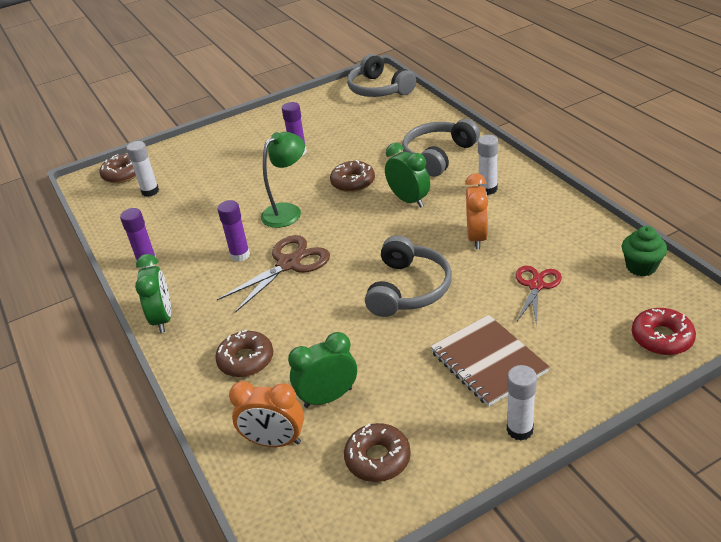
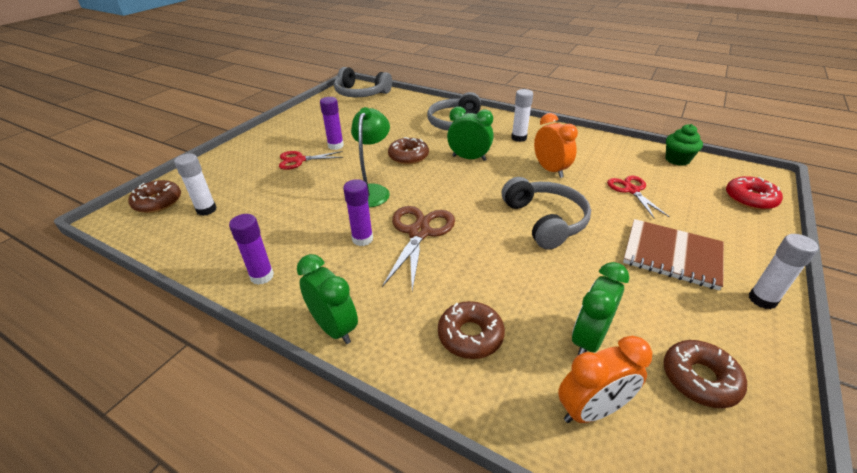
camera: 35 degrees left, 0 degrees up
none -> red scissors [279,151,343,170]

